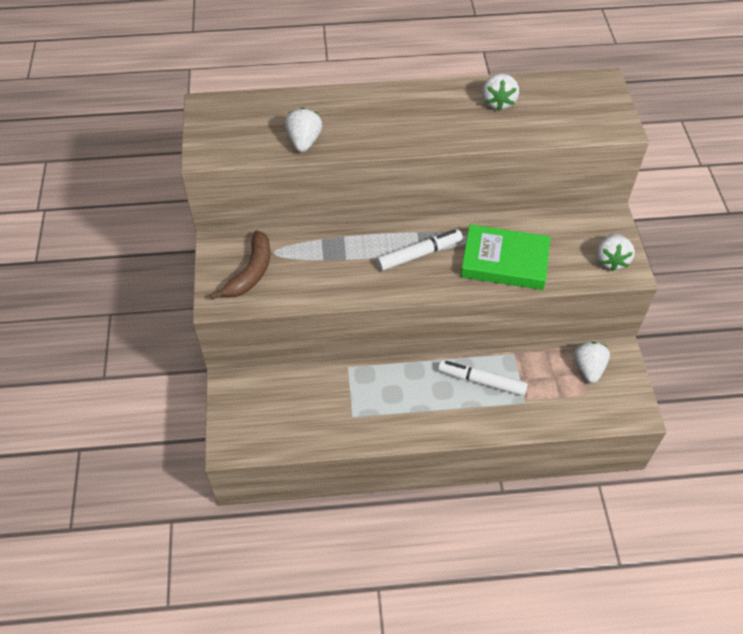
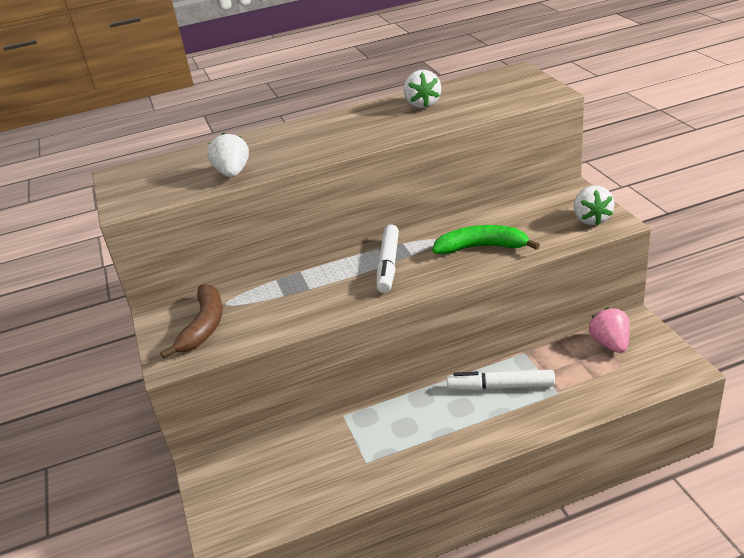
camera: 10 degrees left, 20 degrees down
white marker [377,229,463,271] -> white marker turned 135 degrees clockwise [377,224,399,293]
green book [461,225,550,290] -> green banana [432,225,540,255]
white strawberry [574,342,610,383] -> pink strawberry [589,307,630,353]

